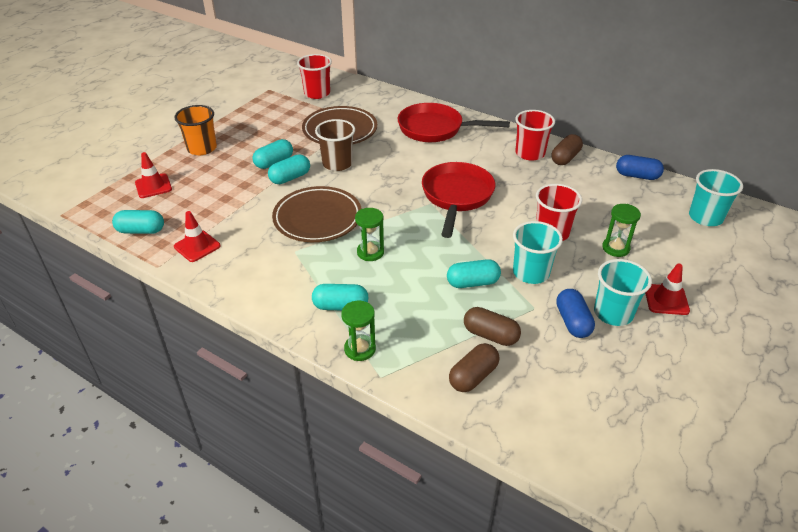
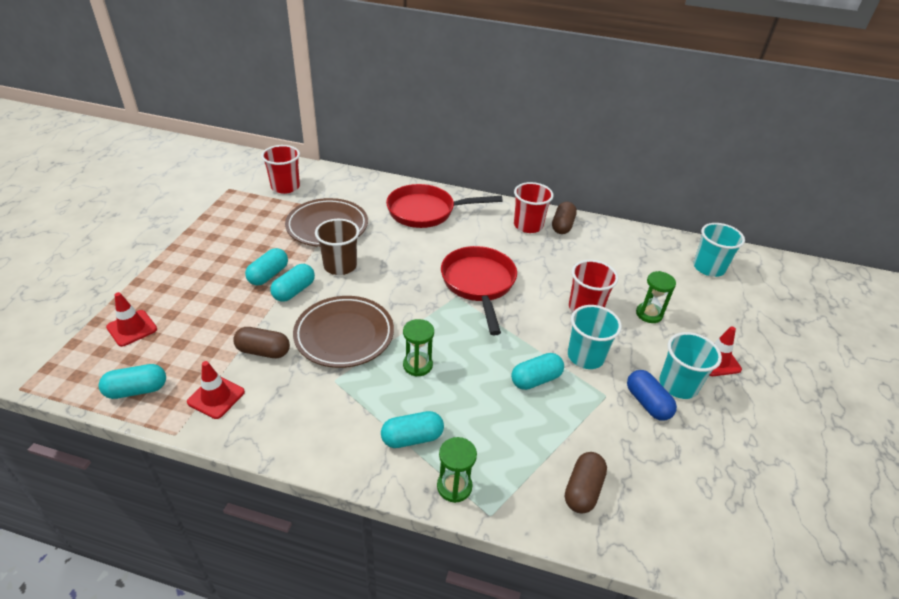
camera: 20 degrees left, 0 degrees up
orange cup [174,105,217,155] -> none
brown capsule [464,307,521,346] -> brown capsule moved to [233,327,290,358]
blue capsule [616,155,664,180] -> none

